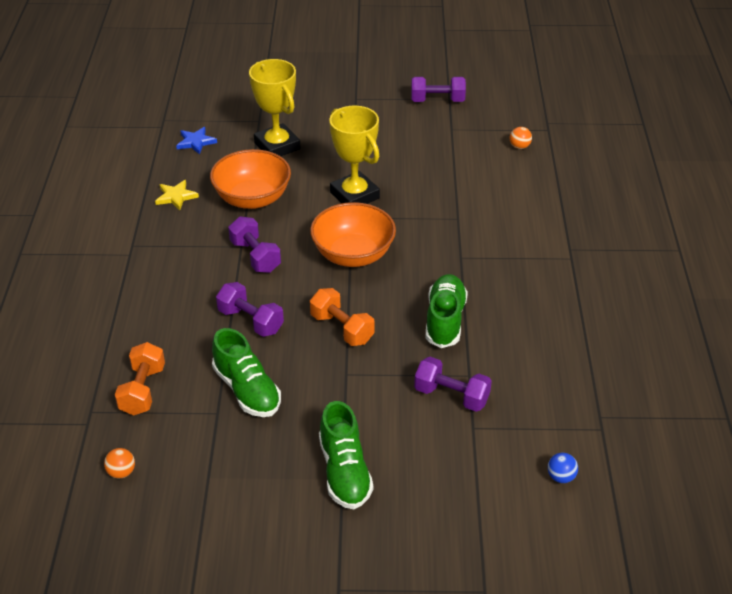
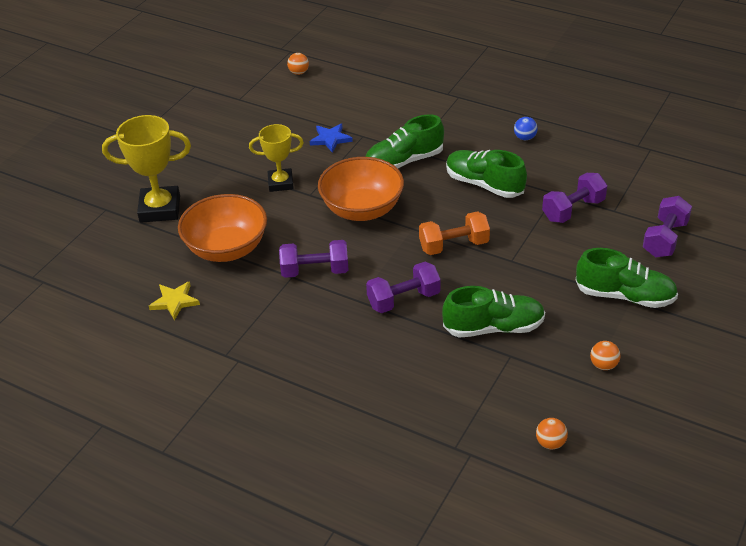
camera: 60 degrees left, 0 degrees up
orange dumbbell [115,342,165,416] -> none
blue star [176,127,217,155] -> blue star moved to [310,123,353,153]
yellow trophy [329,106,380,204] -> yellow trophy [249,124,304,192], size x0.64
purple dumbbell [411,77,466,102] -> purple dumbbell moved to [643,196,692,257]
blue ball [548,453,578,483] -> blue ball moved to [514,117,538,140]
none -> green shoe [366,114,444,169]
none -> orange ball [590,341,620,370]

